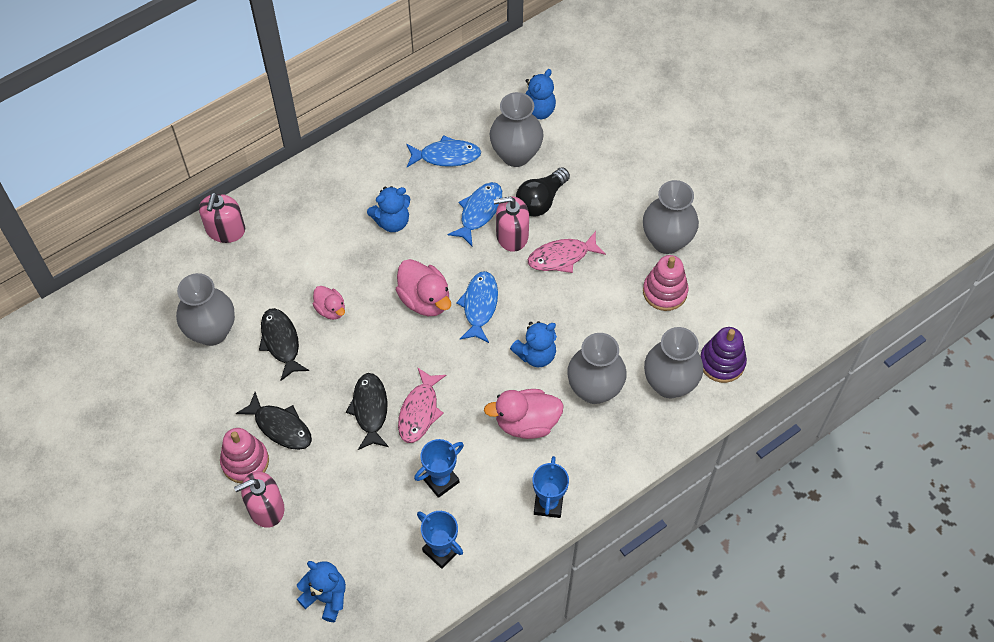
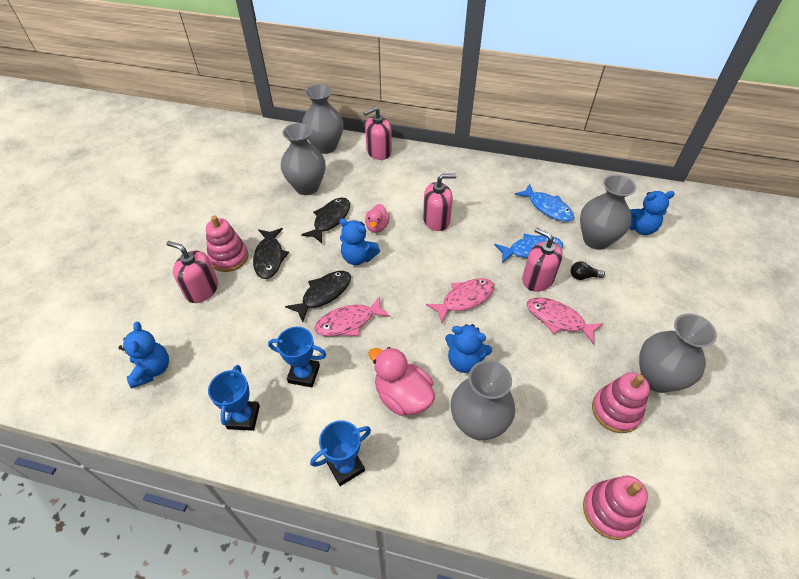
camera: 50 degrees right, 10 degrees down
blue teddy bear [367,186,410,232] -> blue teddy bear moved to [339,218,380,265]
pink duck [396,259,451,316] -> none
blue fish [456,271,498,343] -> pink fish [426,278,494,323]
black light bulb [516,167,570,216] -> black light bulb [571,261,605,280], size x0.54
grey vase [644,327,703,398] -> grey vase moved to [302,84,344,154]
purple stacking toy [700,327,747,383] -> pink stacking toy [583,475,648,540]
none -> pink soap dispenser [423,174,457,231]

